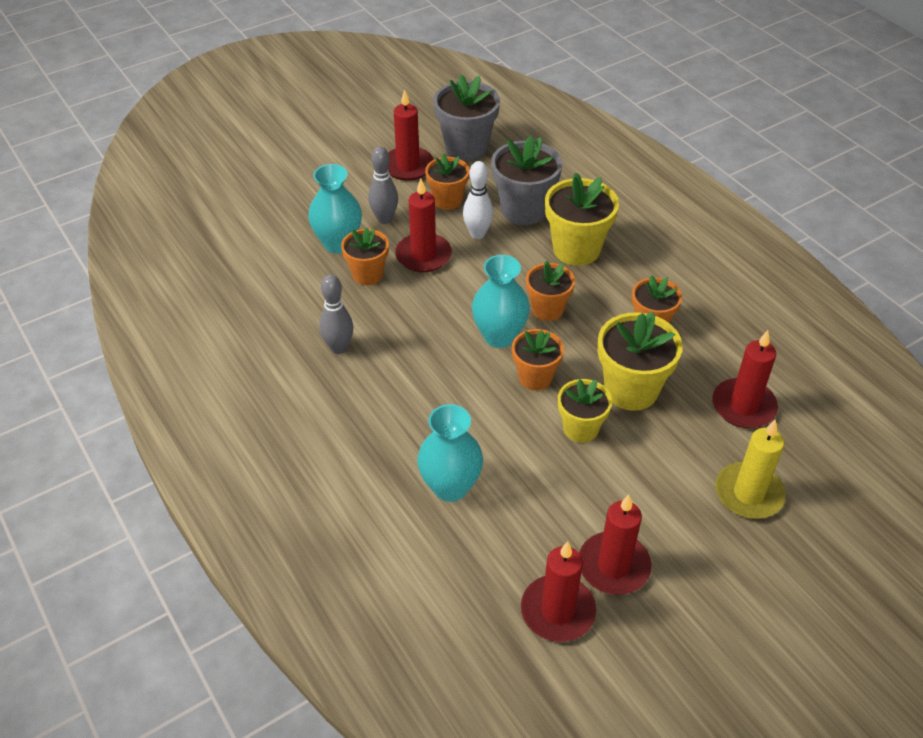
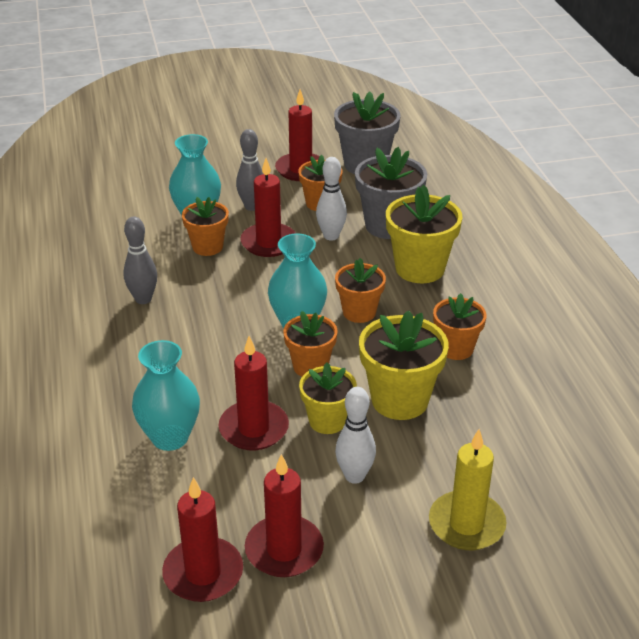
camera: 20 degrees right, 10 degrees down
red candle [712,330,778,428] -> red candle moved to [219,336,289,450]
none -> white bowling pin [335,387,376,484]

